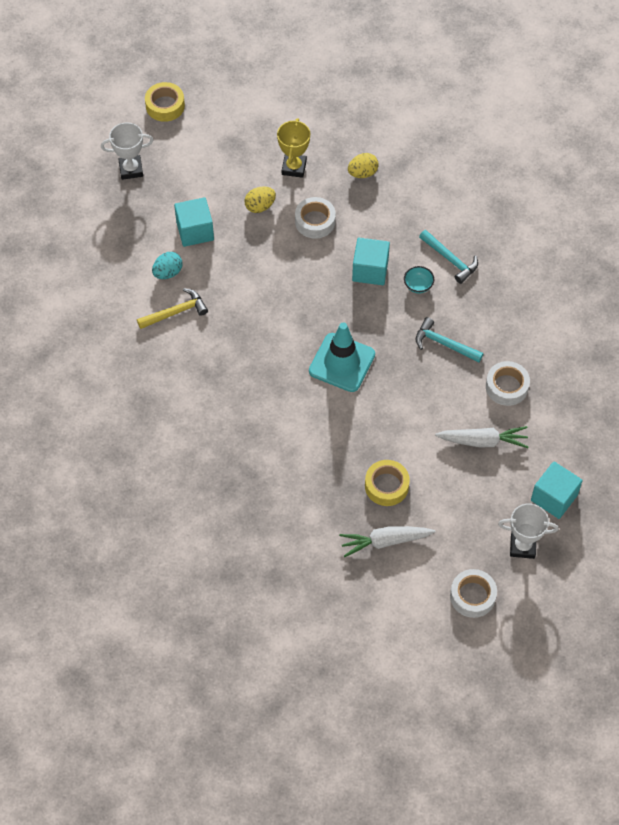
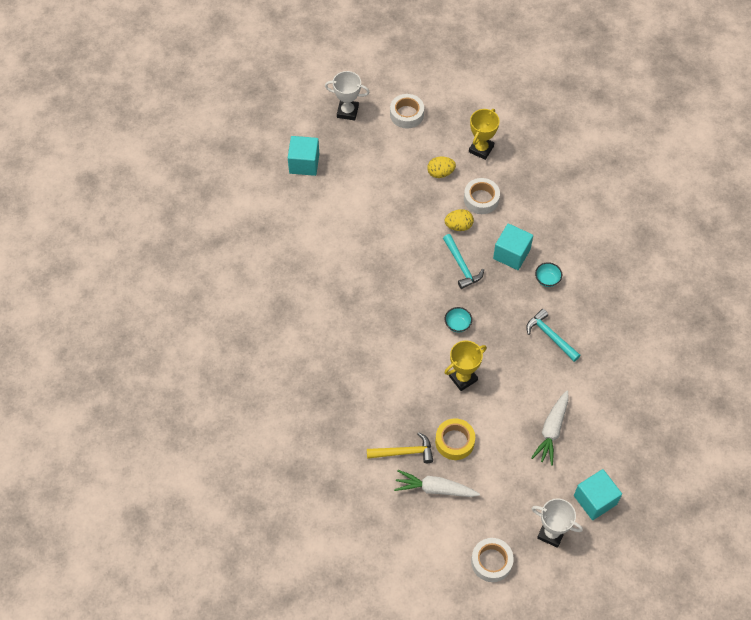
camera: 20 degrees right, 0 degrees up
yellow hammer [137,288,208,329] -> yellow hammer moved to [367,432,433,463]
yellow tape [145,82,185,122] -> none
turquoise egg [152,252,183,279] -> none
turquoise cube [174,197,214,247] -> turquoise cube moved to [288,136,319,176]
turquoise traffic cone [309,323,375,392] -> turquoise bowl [445,307,472,332]
yellow egg [348,153,379,178] -> yellow egg moved to [445,209,474,231]
turquoise hammer [419,230,478,284] -> turquoise hammer moved to [443,234,484,289]
white carrot [435,426,528,448] -> white carrot turned 90 degrees clockwise [531,391,569,466]
white tape [486,361,530,406] -> white tape moved to [390,94,424,128]
none -> yellow trophy [445,341,487,391]

